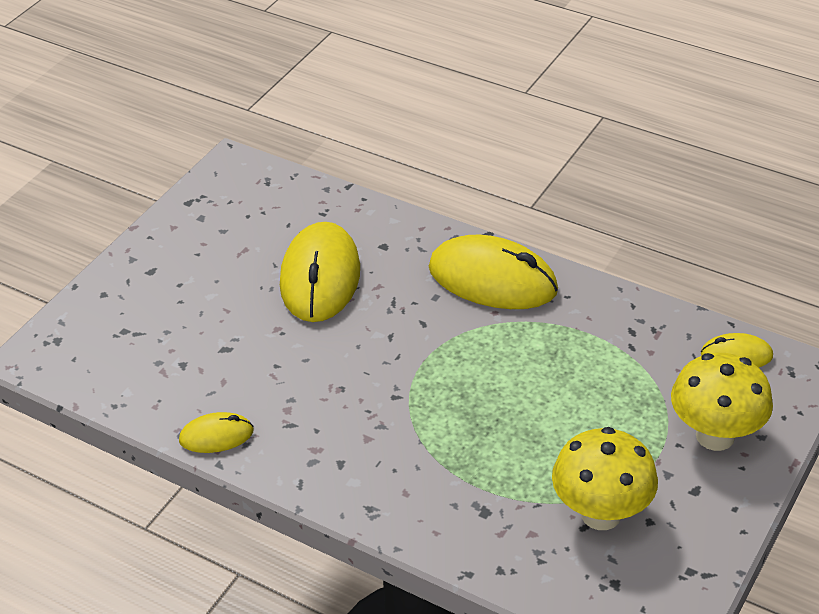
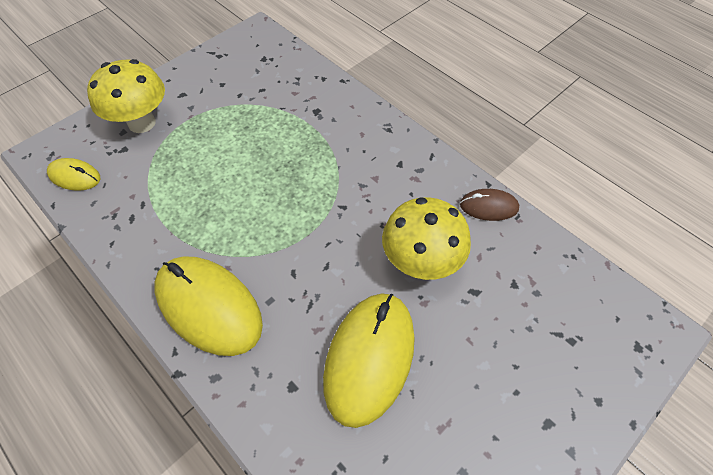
camera: 165 degrees left, 15 degrees up
yellow mouse [179,412,254,453] -> brown mouse [460,189,519,221]
yellow mushroom [552,427,658,530] -> yellow mushroom moved to [382,197,471,280]

